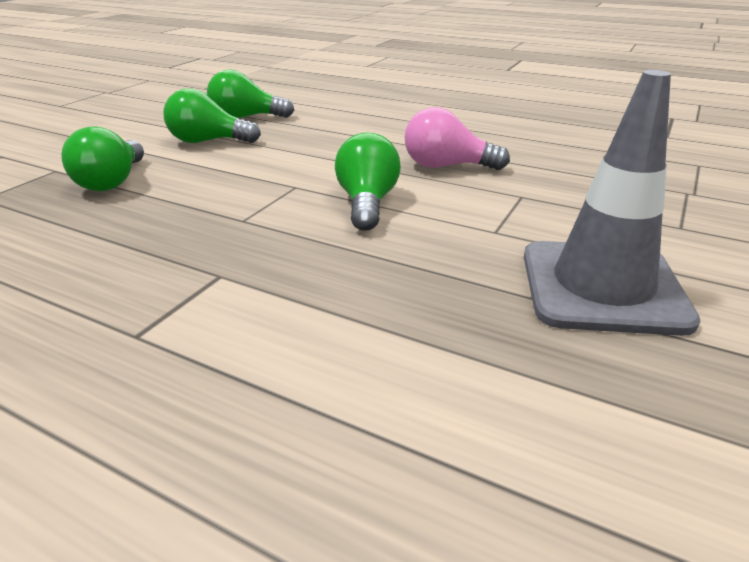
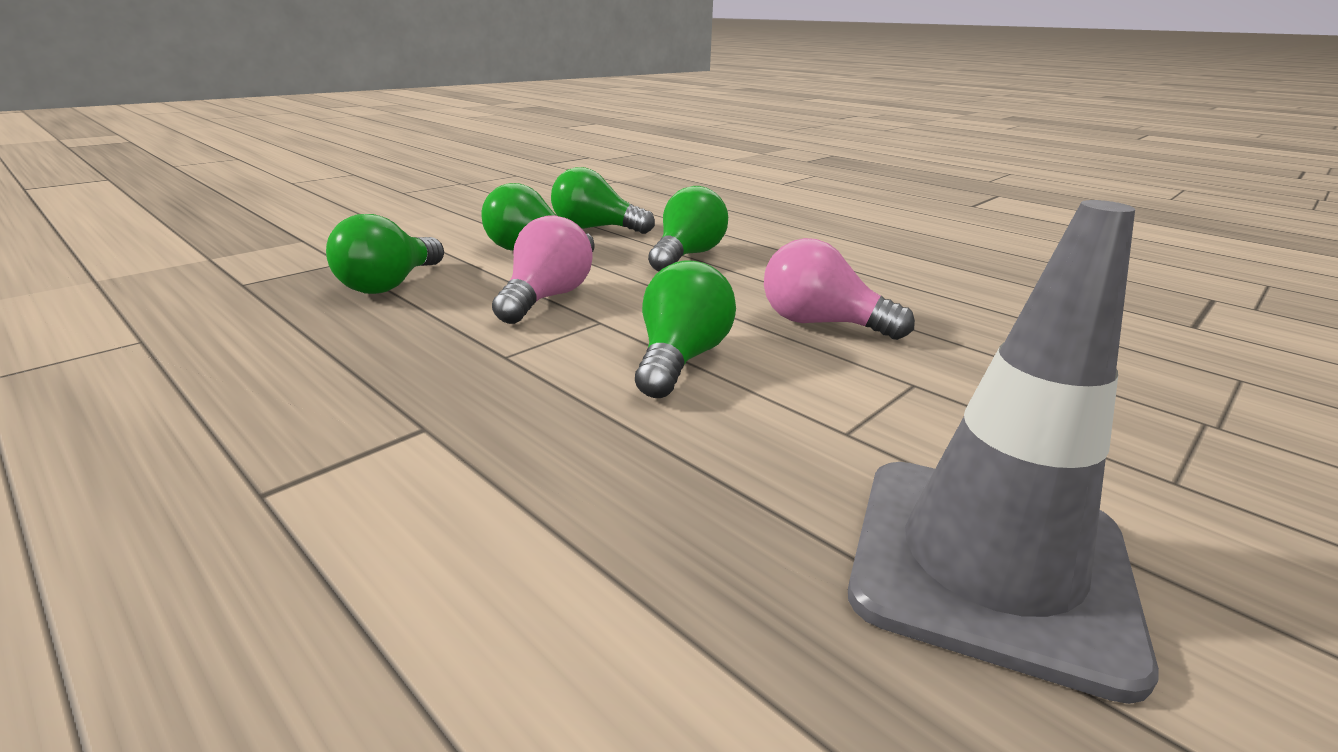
camera: 15 degrees right, 5 degrees down
none -> pink light bulb [492,215,593,324]
none -> green light bulb [648,186,728,271]

